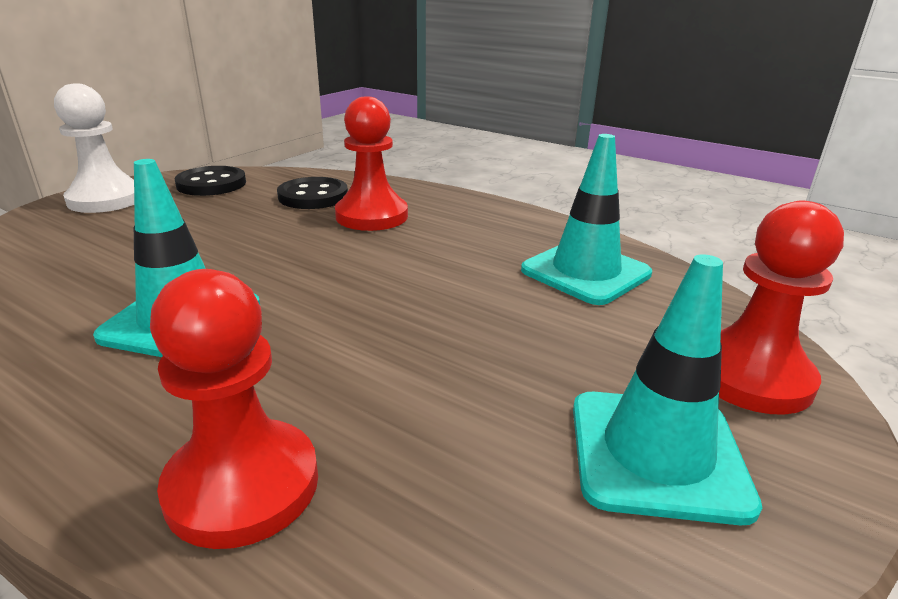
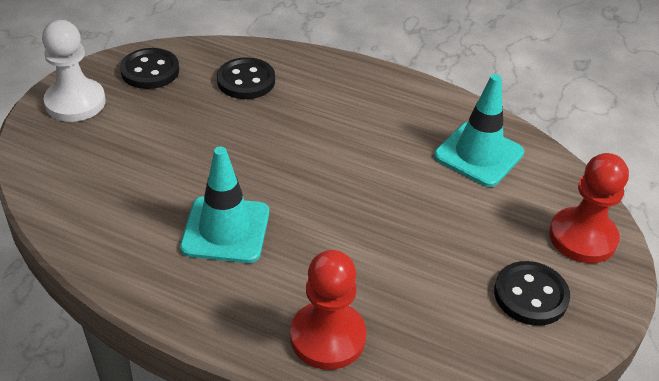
camera: 10 degrees left, 15 degrees up
red pawn [335,97,408,231] -> none
turquoise traffic cone [573,254,762,525] -> black button [494,261,570,326]

